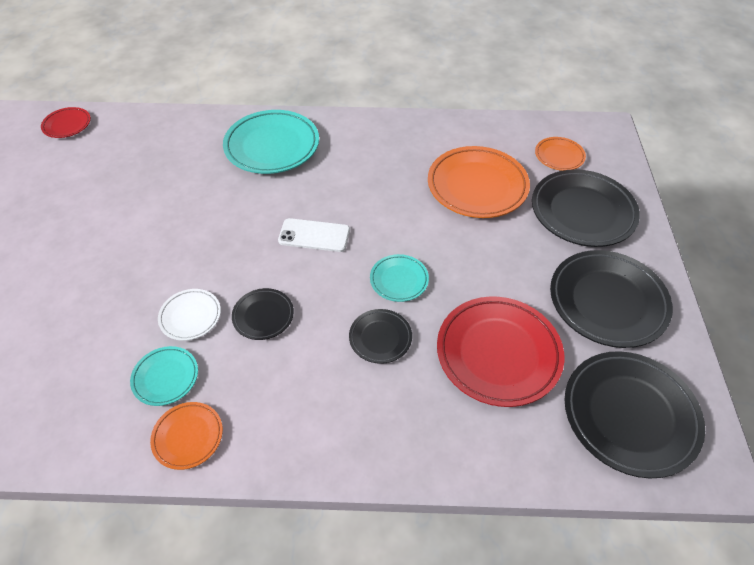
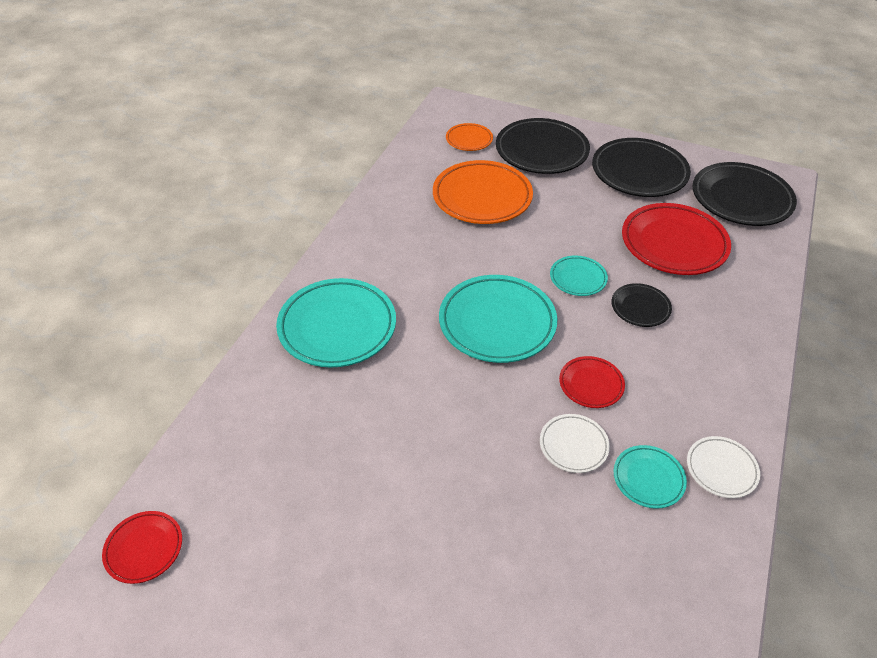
camera: 70 degrees left, 5 degrees down
orange plate [150,402,223,470] -> white plate [687,436,760,498]
black plate [232,288,294,340] -> red plate [559,356,625,408]
white phone [278,218,350,252] -> turquoise plate [439,275,557,363]

